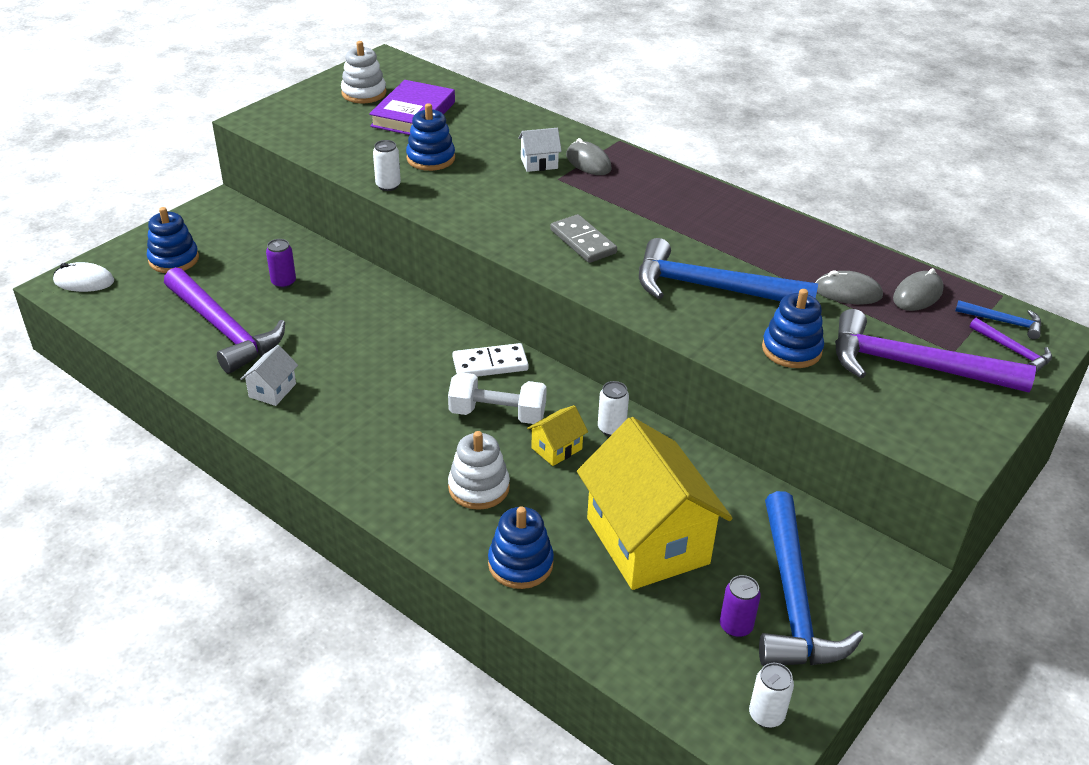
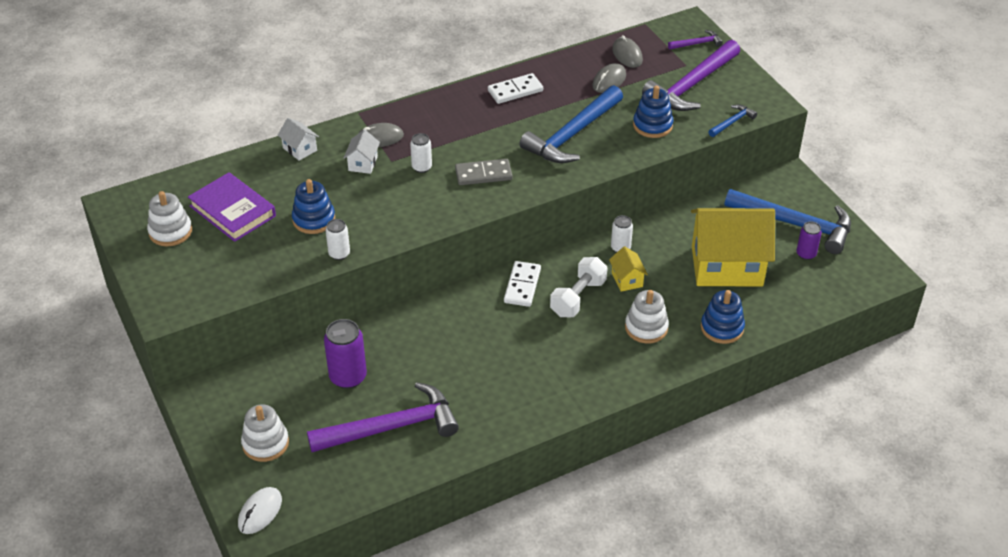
camera: 65 degrees left, 5 degrees up
blue stacking toy [147,207,199,273] -> white stacking toy [241,404,289,462]
white house [240,345,298,406] -> white house moved to [278,118,319,161]
purple can [266,239,296,289] -> purple can [324,319,367,389], size x1.71
white can [749,663,794,728] -> white can moved to [410,133,432,173]
blue hammer [955,300,1042,339] -> blue hammer moved to [708,105,757,137]
none -> white domino [488,73,543,104]

